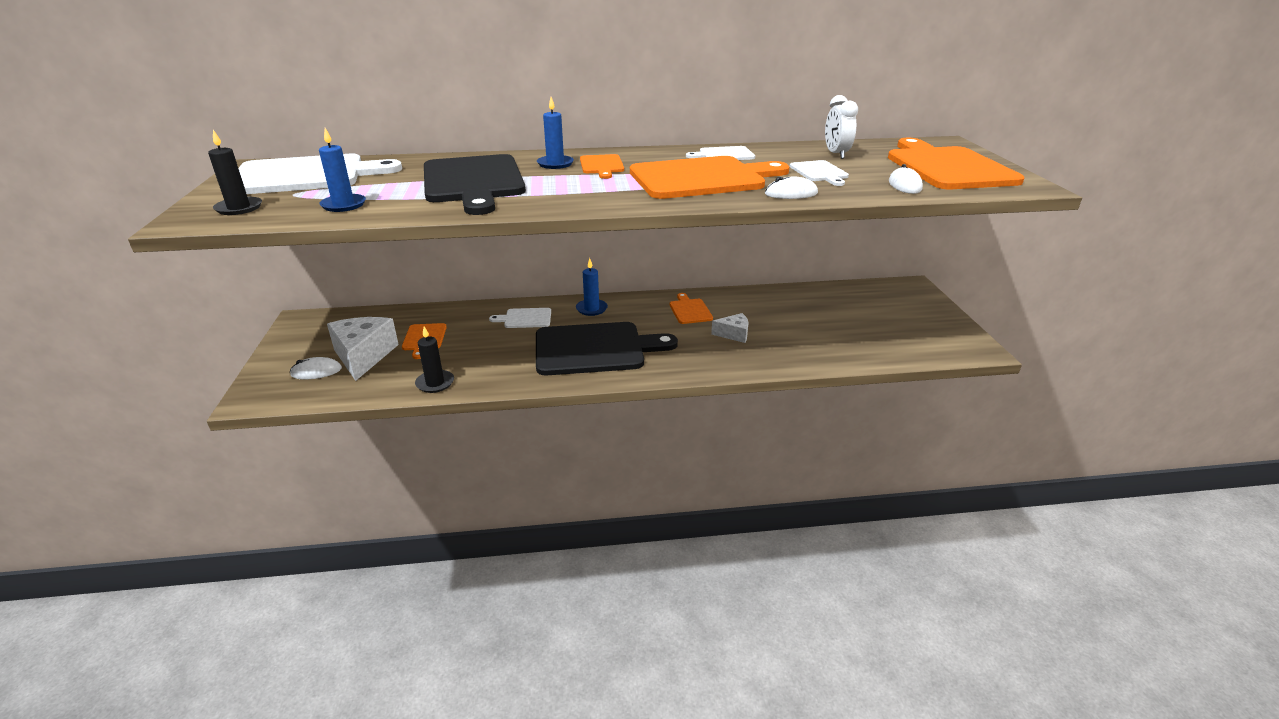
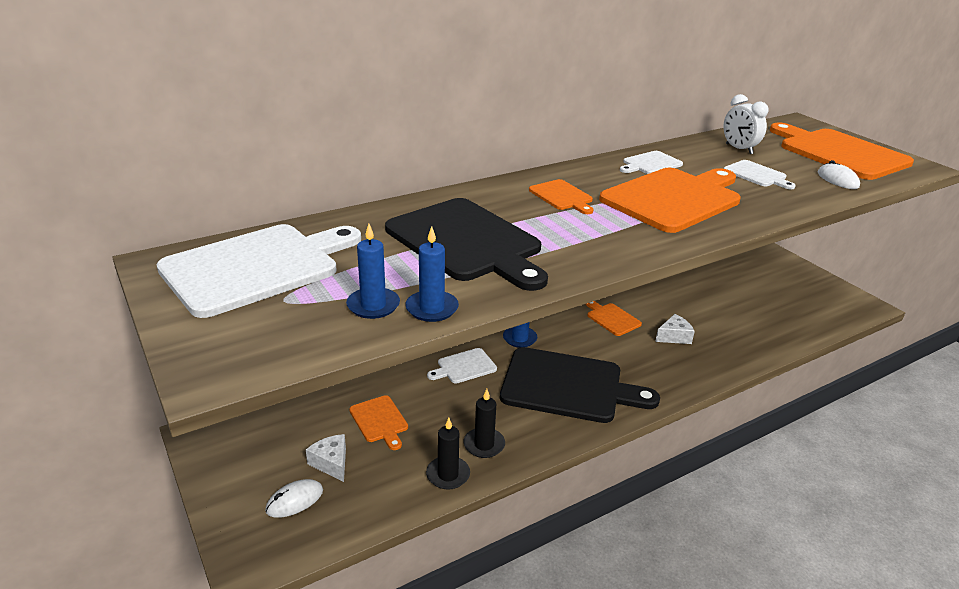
camera: 25 degrees left, 0 degrees up
black candle [208,130,262,215] -> black candle moved to [463,389,505,458]
white cheese [327,317,399,381] -> white cheese [306,434,346,482], size x0.54
black cutting board [536,322,678,375] -> black cutting board turned 45 degrees clockwise [500,347,660,423]
blue candle [537,97,574,169] -> blue candle moved to [405,226,459,322]
white mouse [765,176,818,199] -> none

